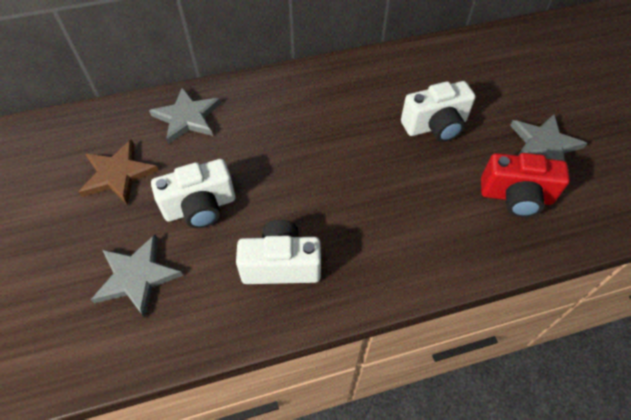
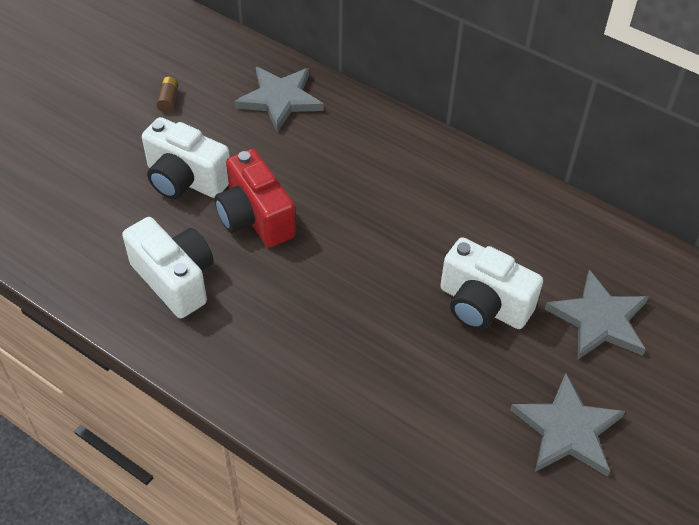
camera: 50 degrees right, 5 degrees down
brown star [79,139,159,205] -> brown battery [156,77,179,112]
grey star [91,234,183,318] -> grey star moved to [545,270,649,359]
red camera [481,153,570,217] -> red camera moved to [215,149,296,247]

